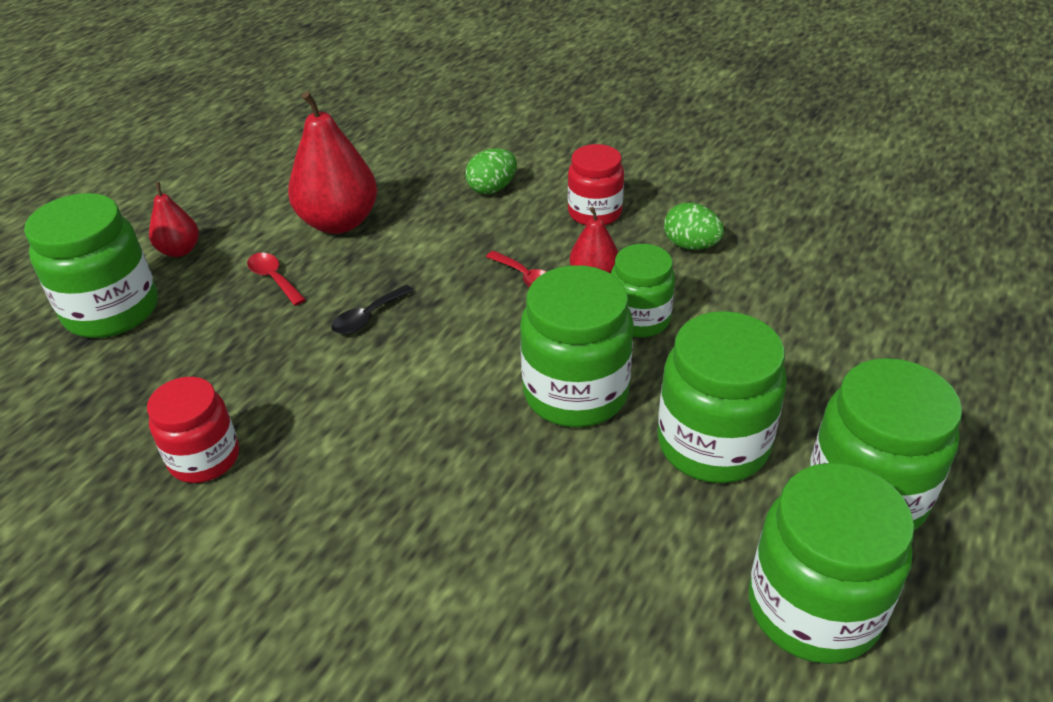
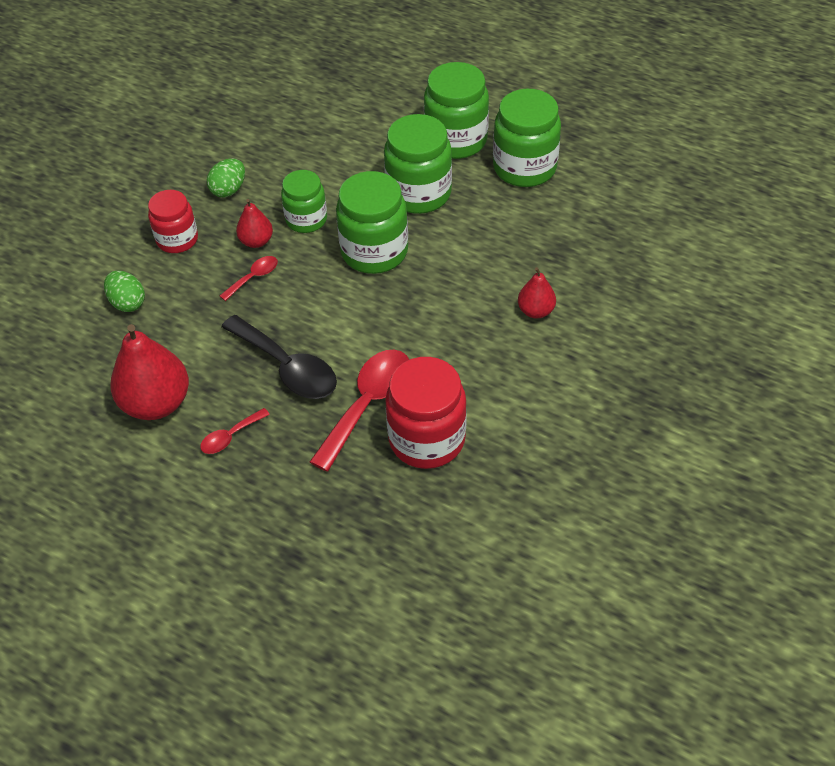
camera: 90 degrees left, 10 degrees up
green jar [24,193,158,338] -> none
red jar [147,377,239,483] -> red jar [385,357,467,469], size x1.57
red pear [149,182,199,257] -> red pear moved to [518,267,556,319]
black spoon [331,285,414,334] -> black spoon [221,315,337,399], size x2.01
none -> red spoon [310,350,409,472]

